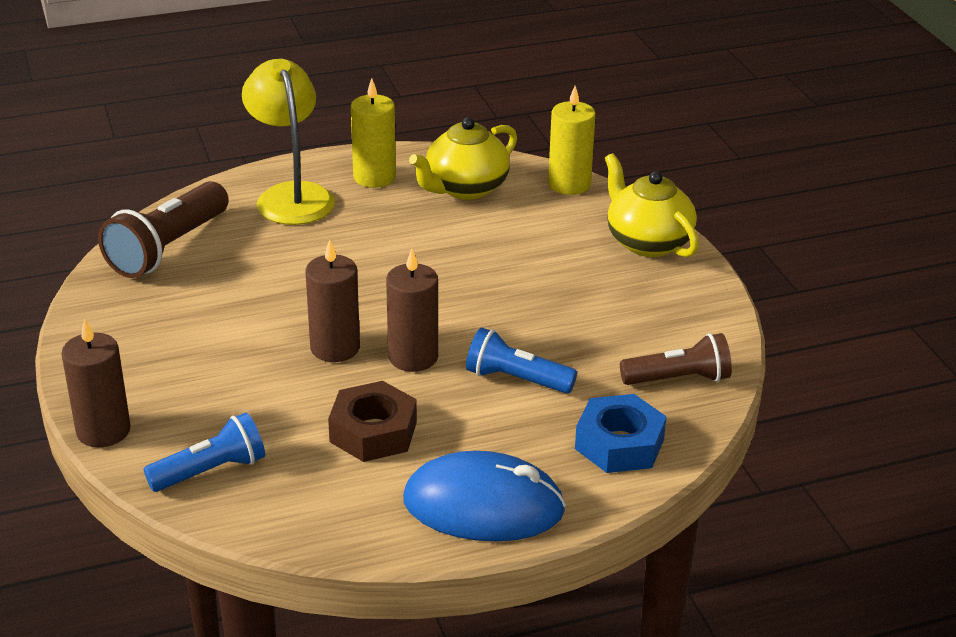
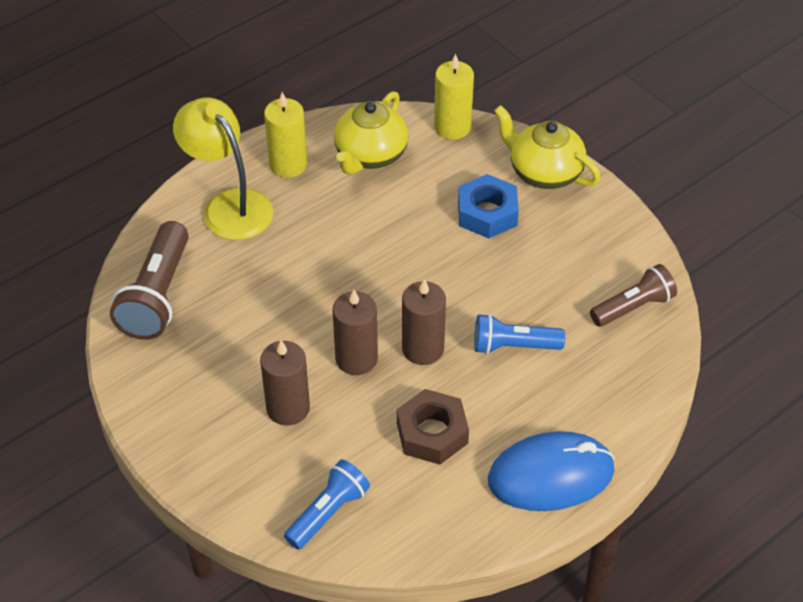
camera: 20 degrees left, 15 degrees up
brown candle [61,318,131,447] -> brown candle moved to [260,340,310,426]
blue nut [575,394,667,473] -> blue nut moved to [458,174,519,238]

